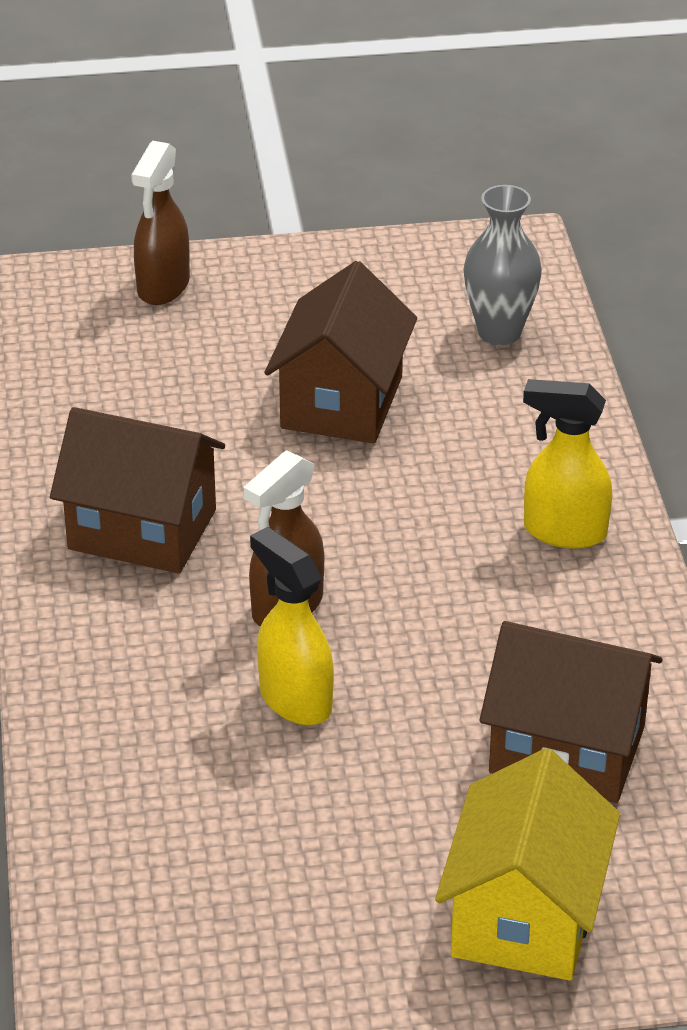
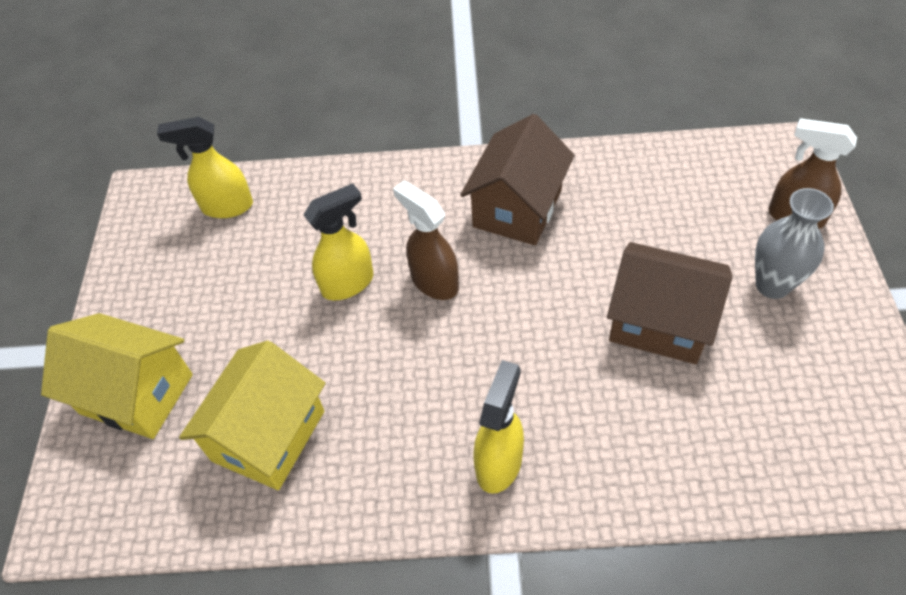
camera: 100 degrees right, 15 degrees up
grey vase [463,185,542,345] -> grey vase moved to [755,188,834,299]
brown house [479,621,663,803] -> yellow house [179,340,325,490]
none -> yellow spray bottle [157,117,253,218]

